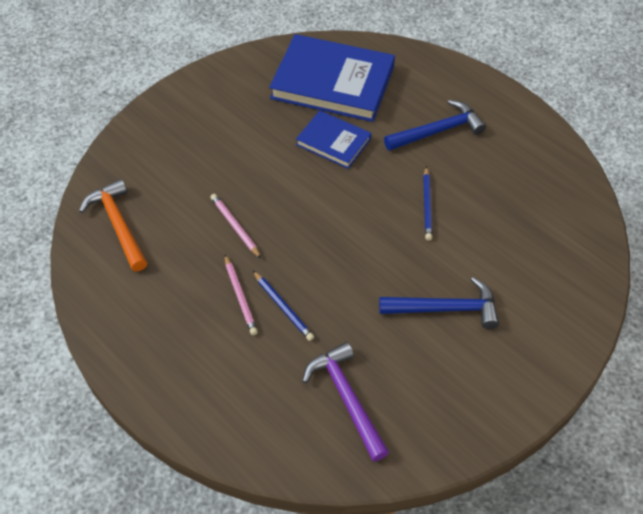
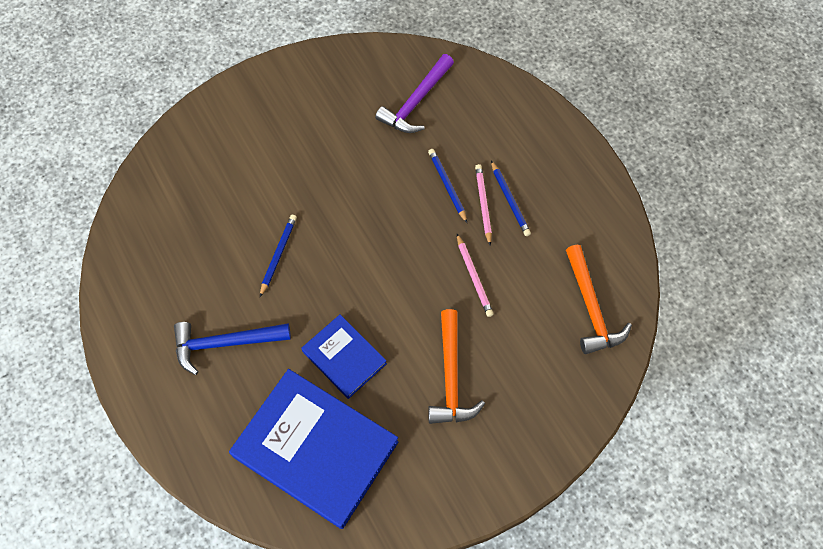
camera: 165 degrees left, 10 degrees up
purple hammer [302,342,389,461] -> purple hammer turned 45 degrees clockwise [375,54,454,133]
blue hammer [379,277,499,329] -> none
none -> orange hammer [428,309,485,424]
none -> blue pencil [491,161,531,236]

